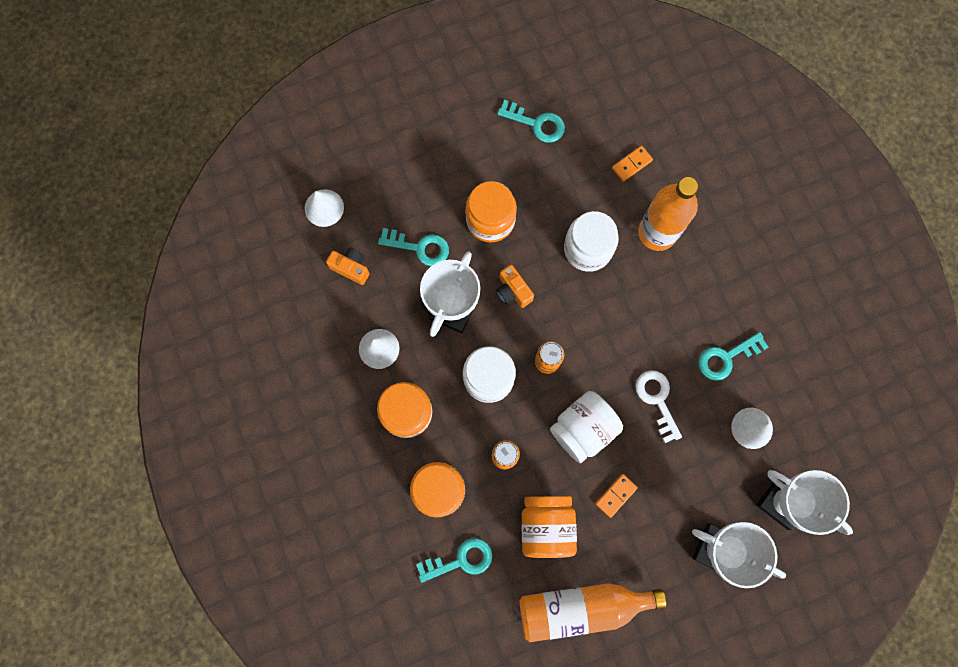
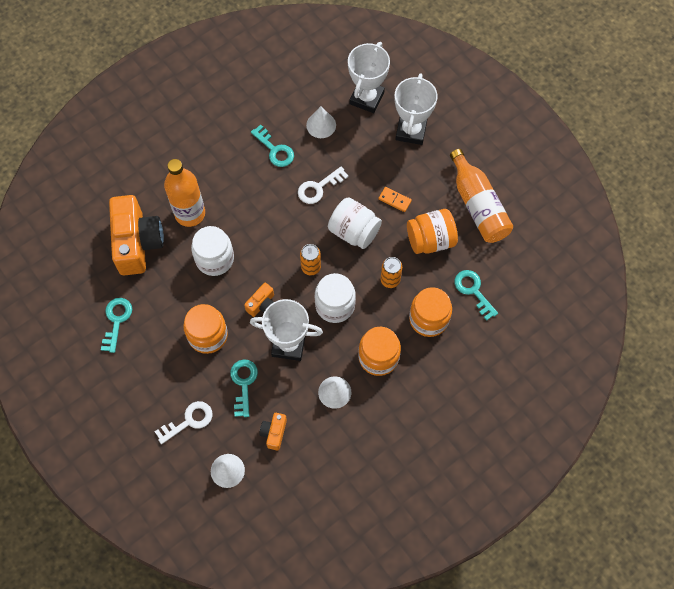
camera: 105 degrees left, 10 degrees down
orange domino [612,146,653,182] -> orange camera [109,195,164,276]
none -> white key [155,401,213,444]

